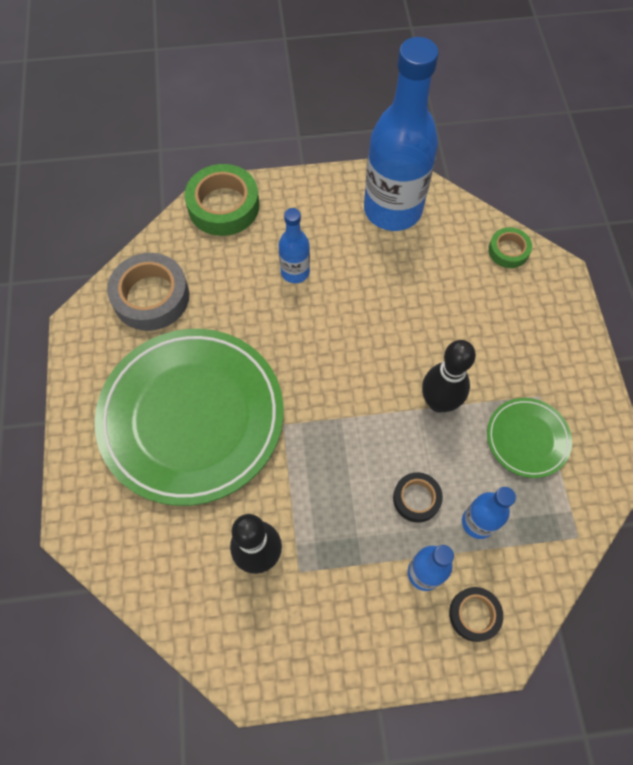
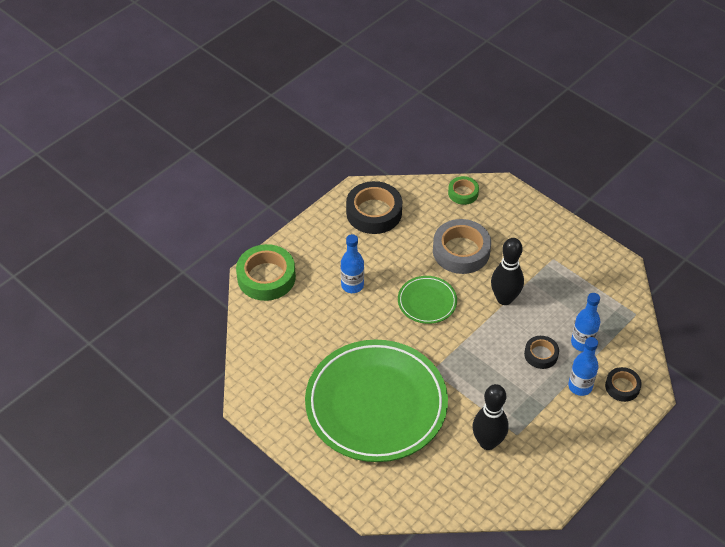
camera: 40 degrees left, 15 degrees down
grey tape [107,253,189,331] -> grey tape moved to [433,219,491,274]
blue bottle [364,37,438,231] -> black tape [346,181,402,234]
green plate [487,398,572,478] -> green plate moved to [398,276,457,324]

